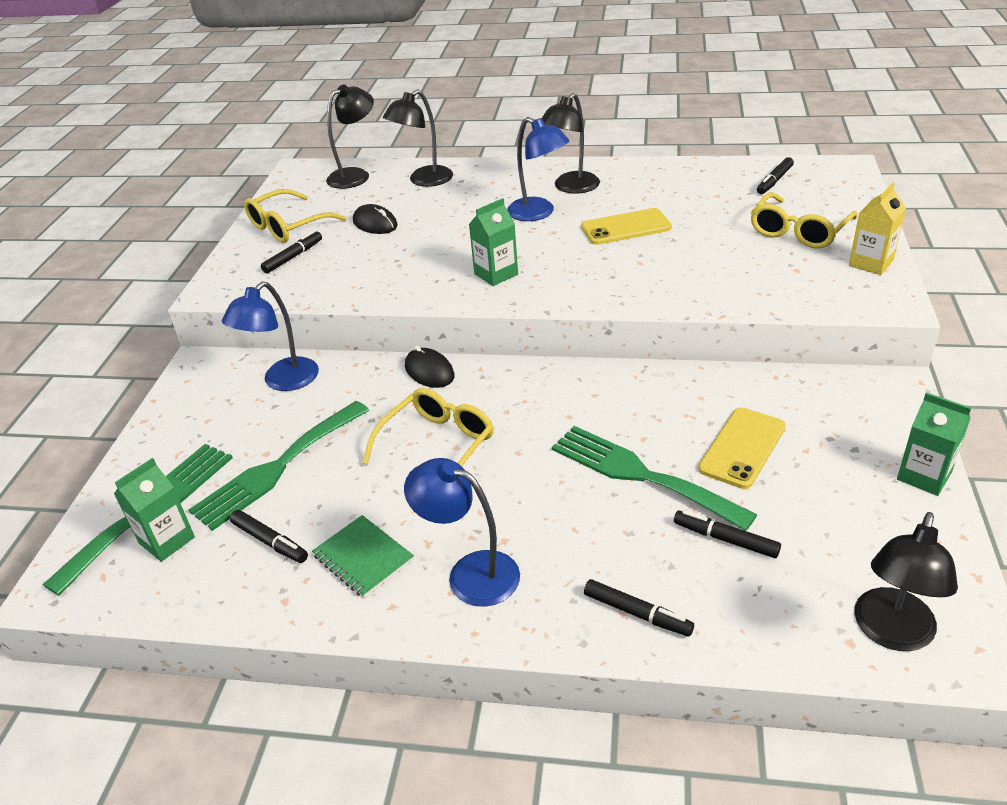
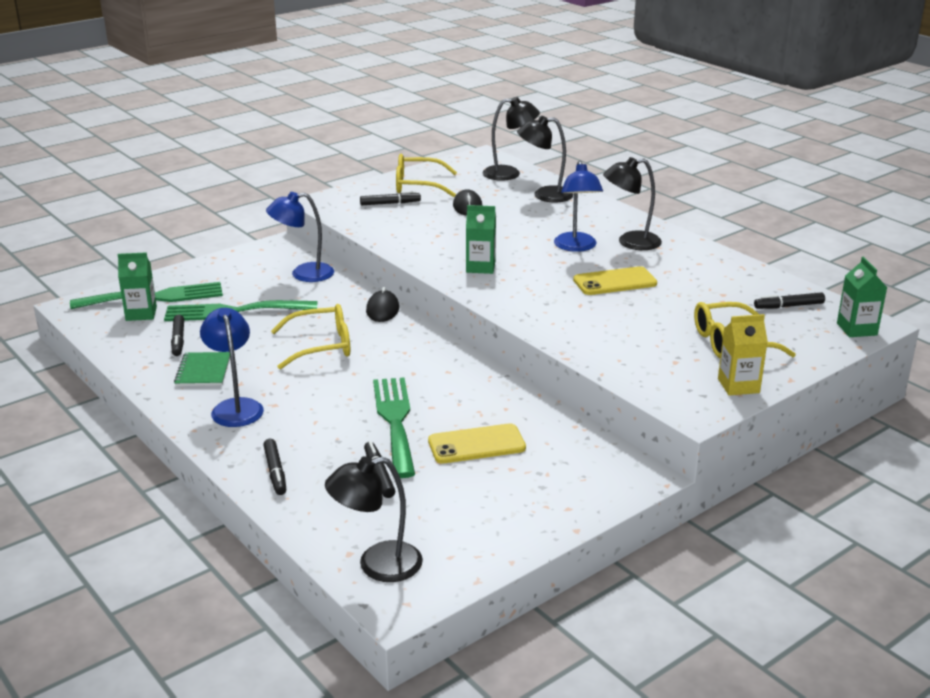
camera: 40 degrees right, 10 degrees down
yellow phone [581,208,672,245] -> yellow phone turned 45 degrees counterclockwise [573,266,657,295]
green carton [897,392,971,496] -> green carton moved to [837,257,887,337]

